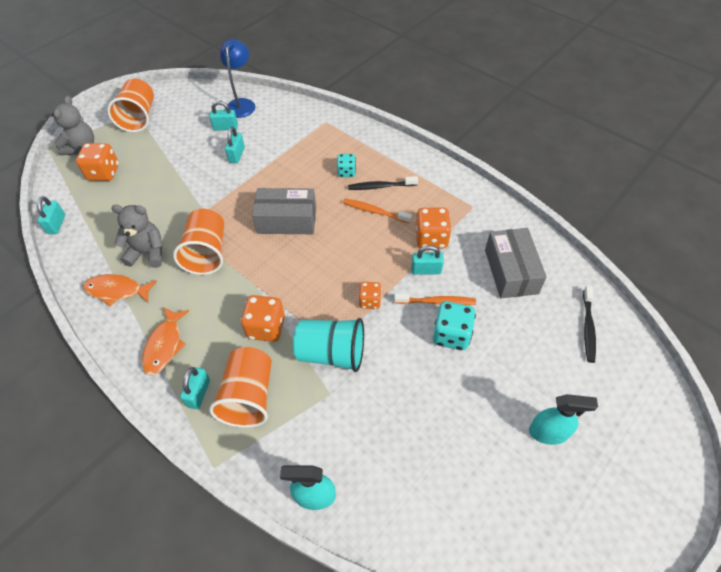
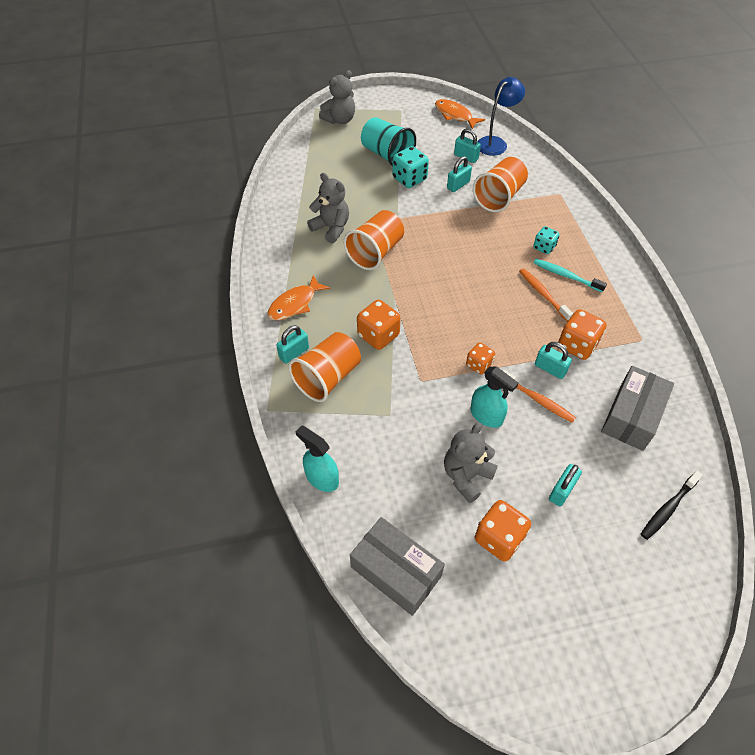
camera: 35 degrees right, 0 degrees up
turquoise padlock [37,196,65,234] -> turquoise padlock moved to [549,464,582,506]
orange dice [76,143,119,181] -> orange dice moved to [475,500,531,561]
orange fish [83,274,157,306] -> orange fish moved to [435,99,485,129]
orange cup [107,79,154,132] -> orange cup moved to [473,157,528,212]
grey box [252,188,316,234] -> grey box moved to [350,517,445,616]
turquoise cup [293,318,364,372] -> turquoise cup moved to [361,117,416,166]
black toothbrush [348,176,418,190] -> turquoise toothbrush [534,259,607,292]
turquoise dice [433,301,476,350] -> turquoise dice moved to [392,146,429,188]
turquoise spray bottle [529,394,598,445] -> turquoise spray bottle moved to [470,366,518,428]
none -> grey teddy bear [444,423,498,503]

